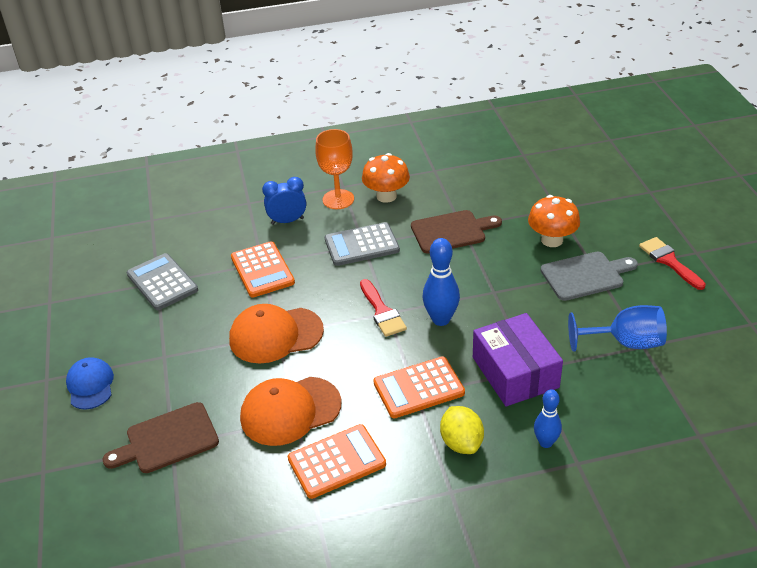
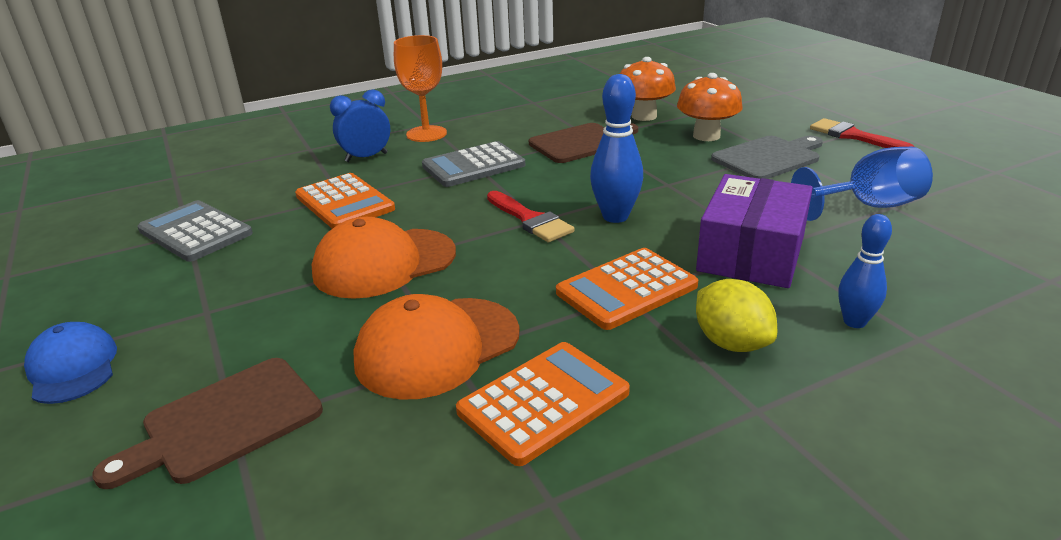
camera: 15 degrees left, 10 degrees down
orange mushroom [362,153,410,203] -> orange mushroom moved to [620,57,676,121]
purple box [473,313,563,406] -> purple box turned 60 degrees clockwise [696,174,813,288]

